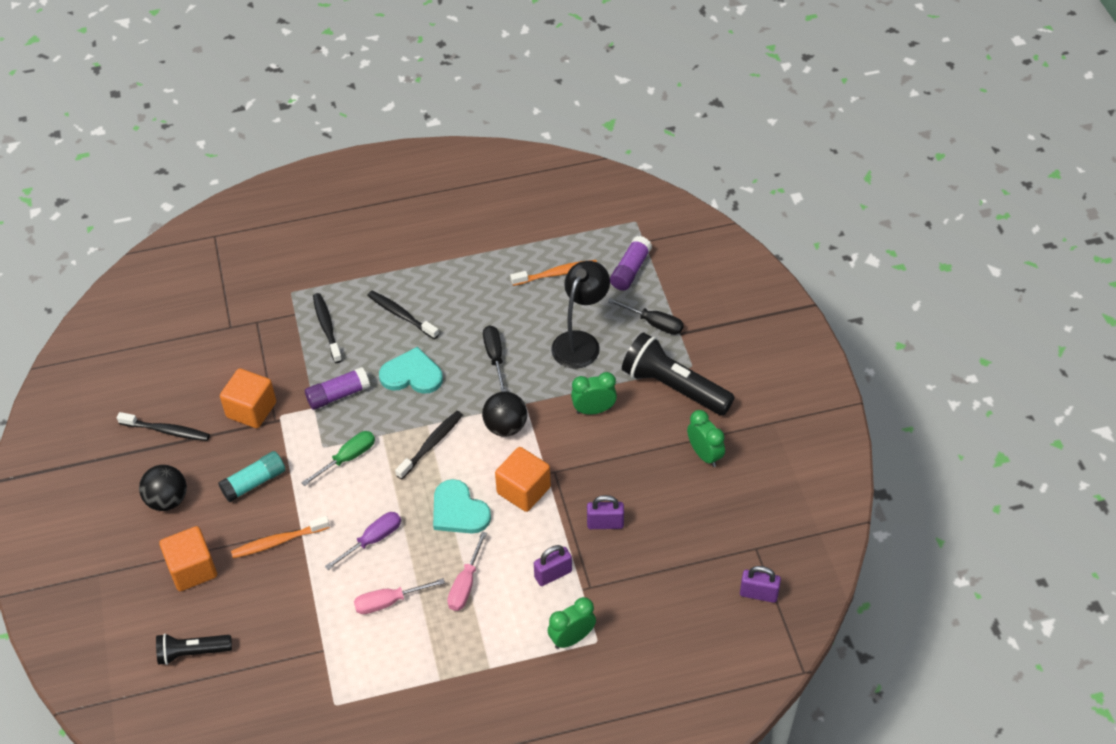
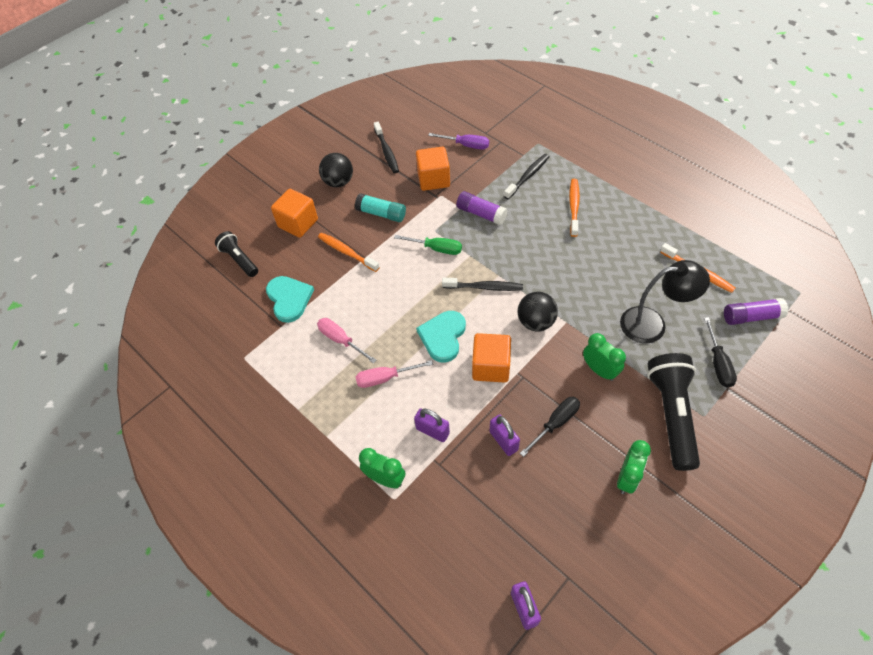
camera: 60 degrees right, 5 degrees up
purple screwdriver [325,512,401,570] -> purple screwdriver moved to [428,133,489,150]
black toothbrush [367,291,439,339] -> orange toothbrush [569,179,580,237]
turquoise heart [379,347,443,394] -> turquoise heart moved to [266,276,314,323]
black screwdriver [483,325,507,392] -> black screwdriver moved to [520,397,580,457]

